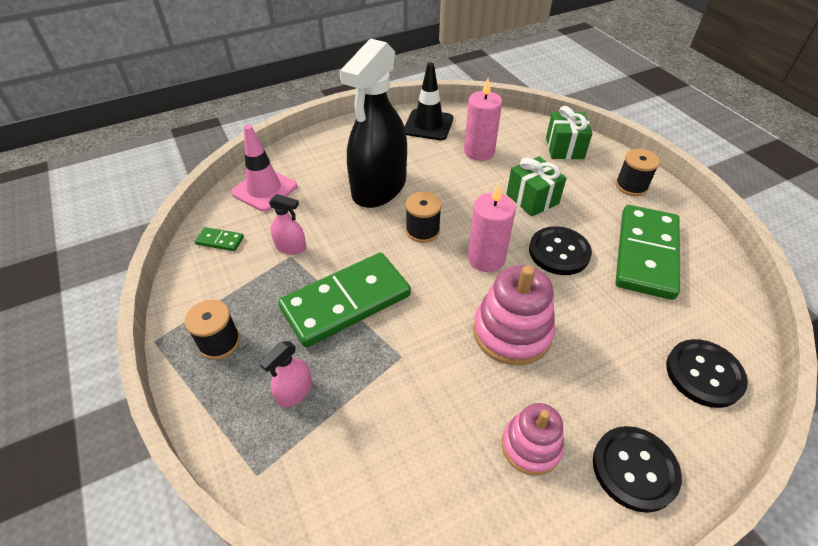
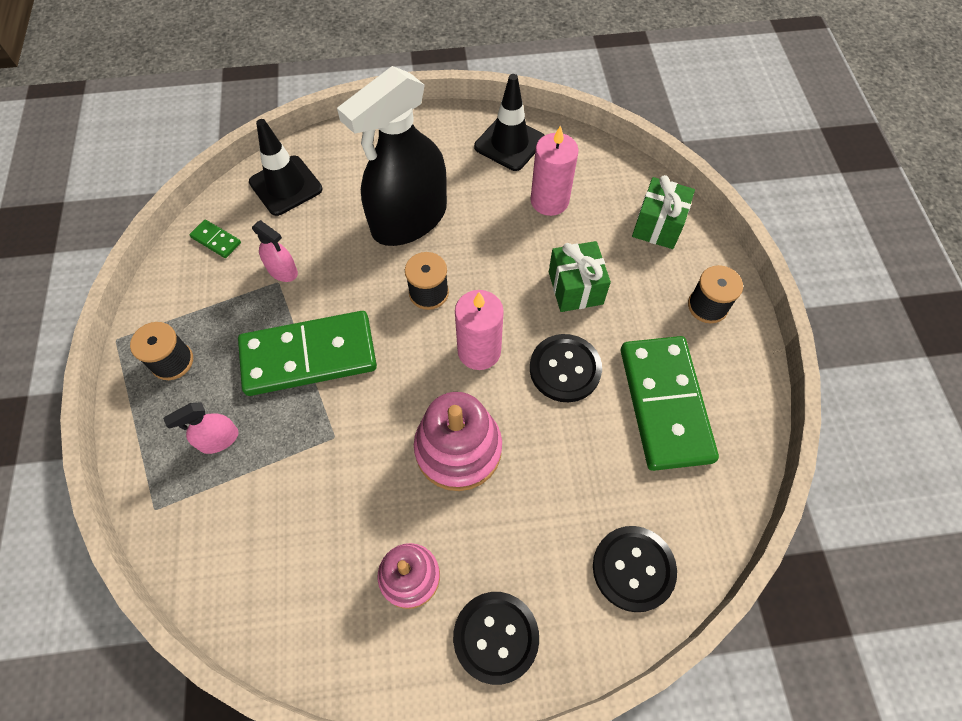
camera: 20 degrees right, 15 degrees up
pink traffic cone [231,125,297,212] -> black traffic cone [249,119,322,216]
green domino [616,205,680,300] -> green domino turned 45 degrees counterclockwise [621,336,719,471]

